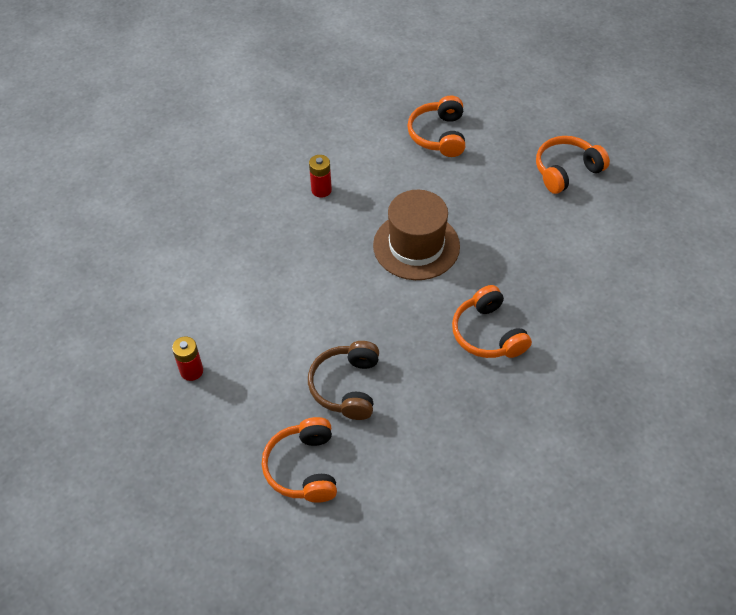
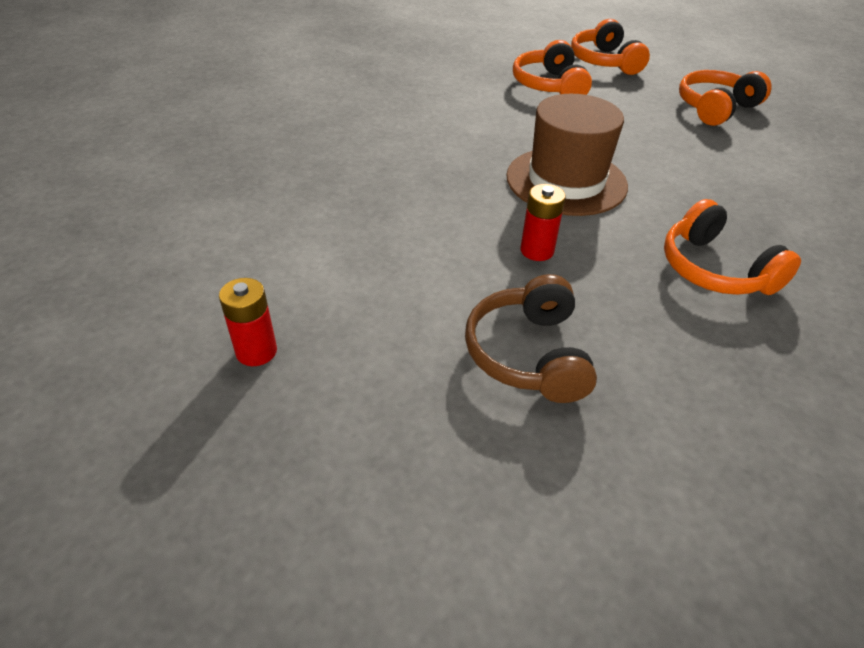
camera: 10 degrees left, 10 degrees down
orange headphones [262,417,337,503] -> orange headphones moved to [571,19,650,75]
red battery [309,155,332,198] -> red battery moved to [520,184,566,261]

